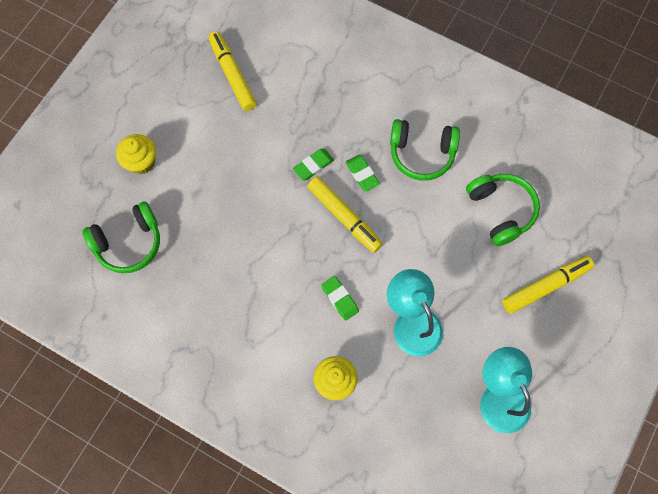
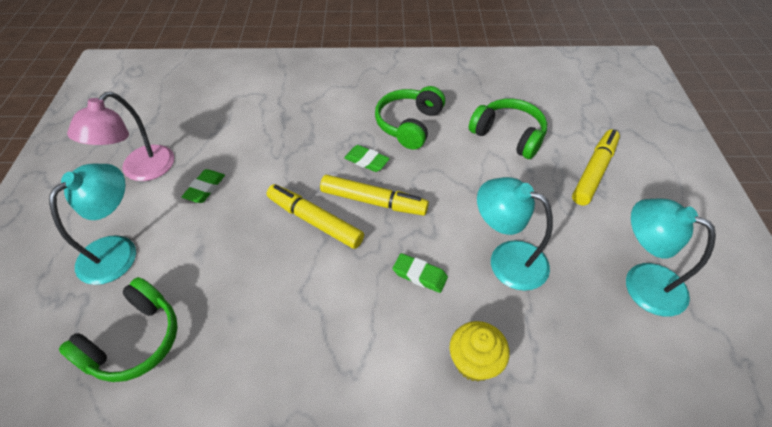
camera: 30 degrees left, 20 degrees down
yellow cupcake [116,134,156,174] -> turquoise lamp [49,164,136,285]
yellow marker [209,31,257,111] -> yellow marker moved to [267,184,364,249]
green eraser [293,149,334,180] -> green eraser moved to [182,169,225,203]
green headphones [390,119,460,180] -> green headphones turned 135 degrees clockwise [375,86,445,149]
none -> pink lamp [67,92,174,181]

